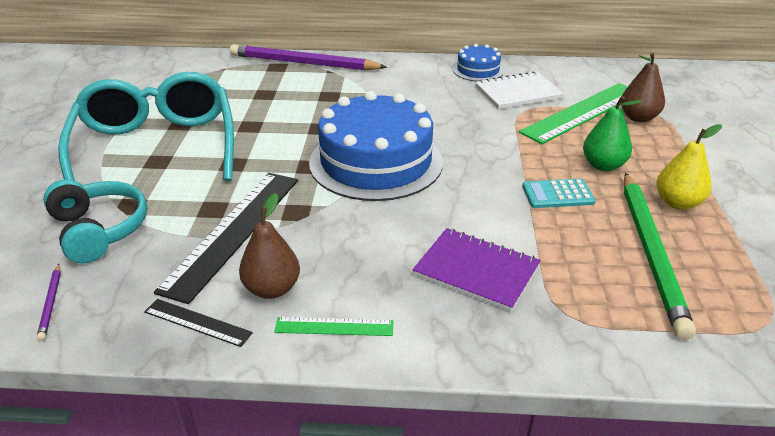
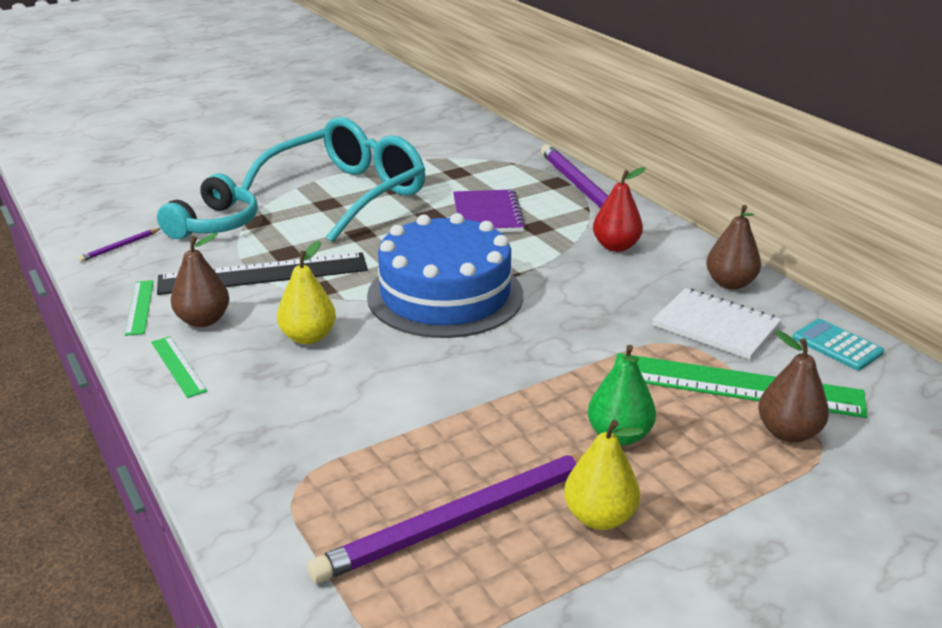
camera: 55 degrees right, 5 degrees down
black ruler [144,299,253,347] -> green ruler [125,280,154,336]
purple notebook [412,228,541,312] -> purple notebook moved to [453,189,526,232]
blue cake [453,44,504,81] -> brown pear [706,205,761,290]
turquoise calculator [522,179,596,208] -> turquoise calculator moved to [792,319,884,370]
green pencil [624,173,696,340] -> purple pencil [307,453,584,583]
none -> yellow pear [277,241,336,344]
none -> red pear [593,167,646,252]

